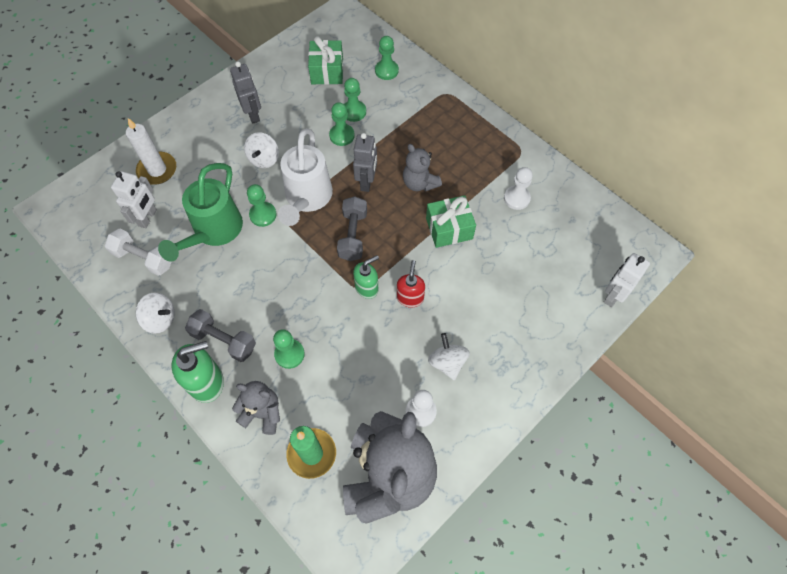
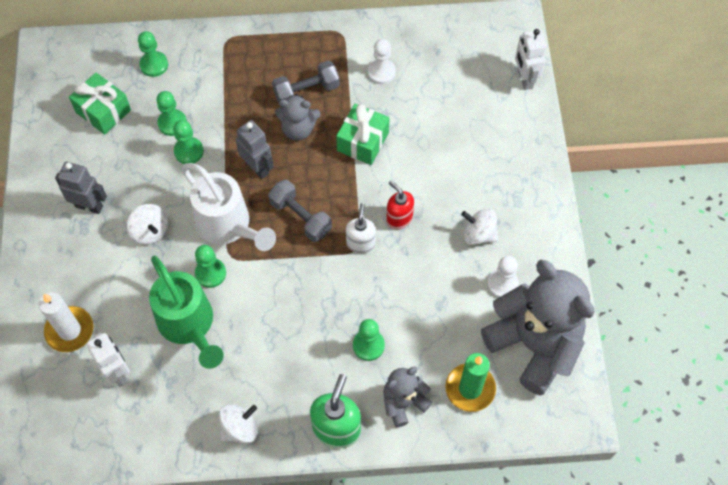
camera: 50 degrees left, 0 degrees up
white dumbbell [105,229,172,276] -> none
grey dumbbell [185,309,256,362] -> grey dumbbell moved to [272,61,340,103]
green soap dispenser [353,255,379,299] -> white soap dispenser [346,203,376,254]

